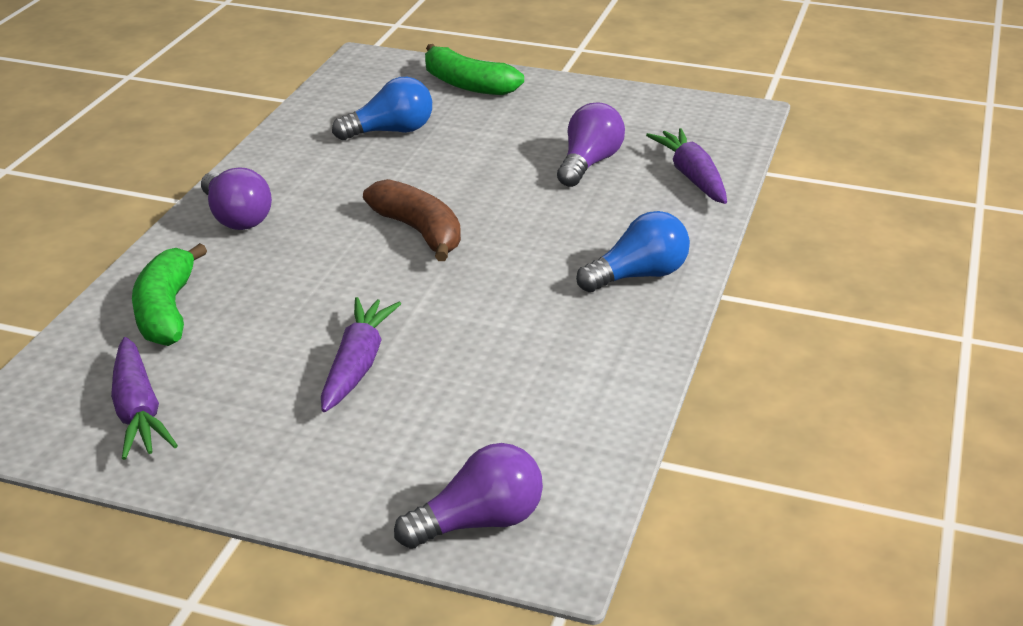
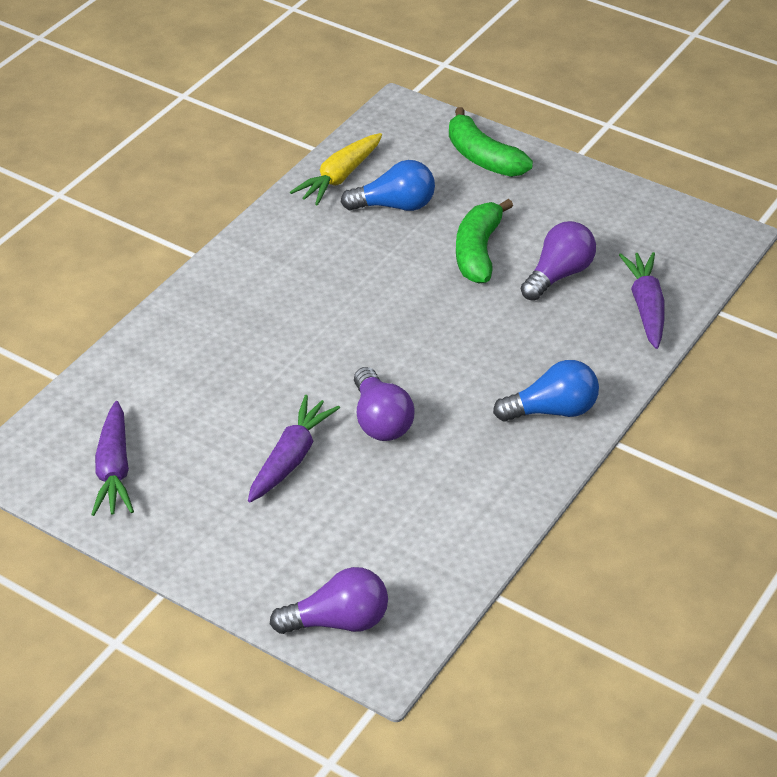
camera: 15 degrees right, 10 degrees up
green banana [132,243,207,346] -> green banana moved to [456,199,513,283]
purple light bulb [201,167,272,230] -> purple light bulb moved to [354,367,415,441]
brown banana [363,179,461,261] -> none
none -> yellow carrot [290,133,382,206]

